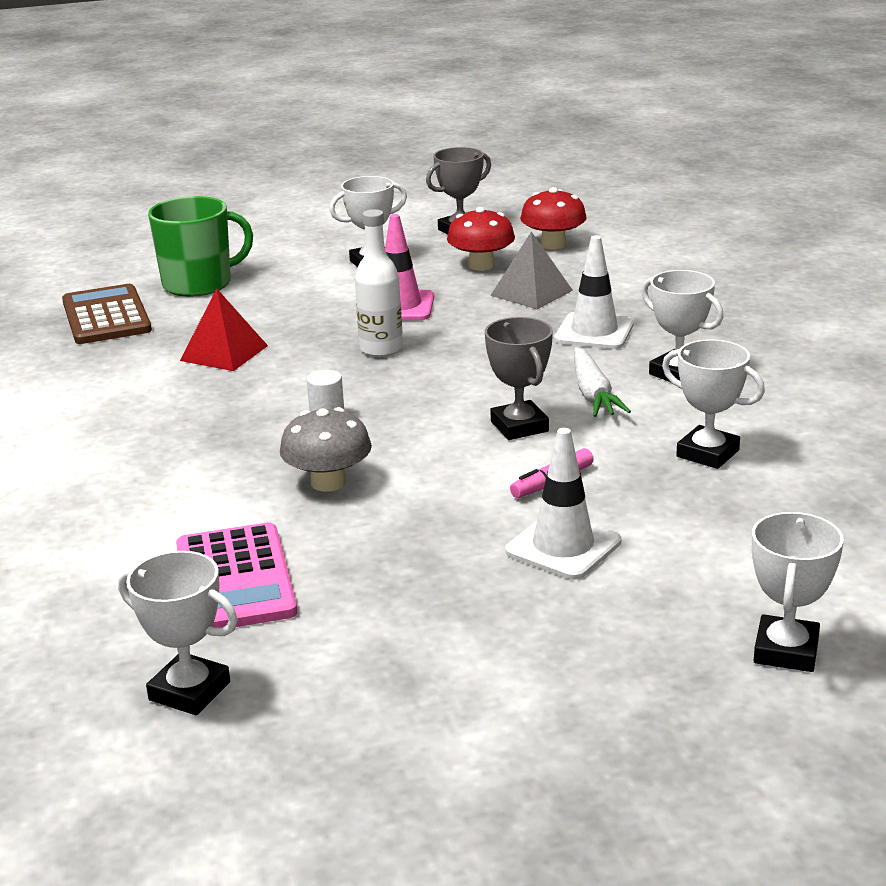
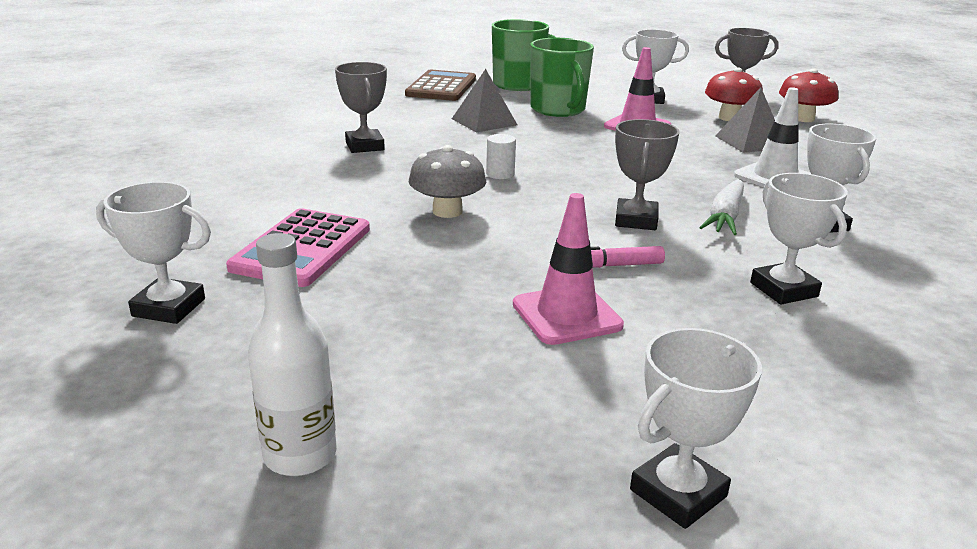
camera: 30 degrees right, 0 degrees up
white trophy [118,551,238,715] -> white trophy turned 45 degrees counterclockwise [96,182,211,324]
red pyramid [180,288,268,371] -> grey pyramid [452,69,517,133]
white bottle [355,209,403,357] -> white bottle moved to [248,233,337,476]
white traffic cone [505,428,621,579] -> pink traffic cone [513,193,624,345]
none -> grey trophy [335,62,387,153]
none -> green mug [530,38,594,117]

